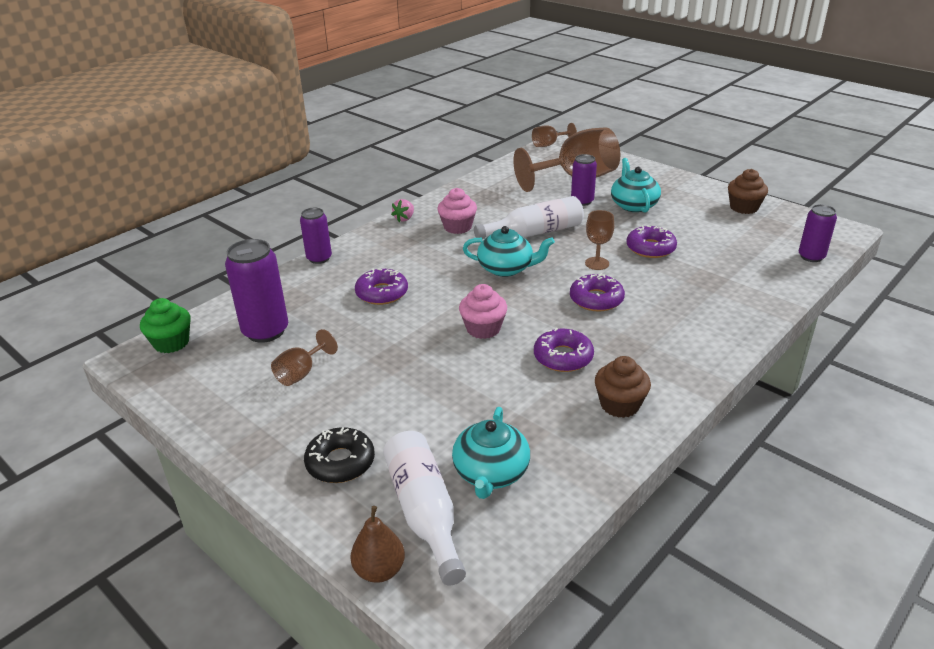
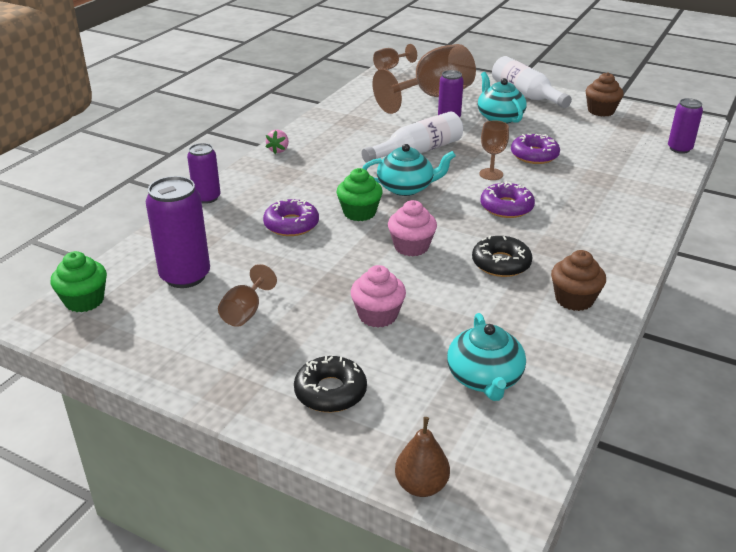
camera: 15 degrees left, 0 degrees up
white bottle [383,431,466,586] -> white bottle moved to [492,56,572,108]
pink cupcake [438,188,477,234] -> pink cupcake moved to [351,265,406,328]
purple donut [534,328,594,372] -> black donut [472,236,533,277]
none -> green cupcake [336,168,383,221]

